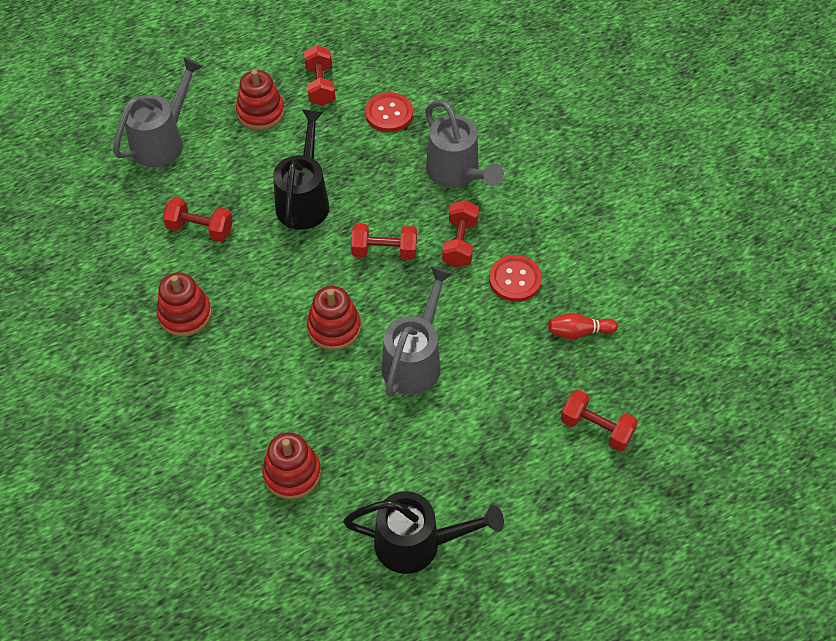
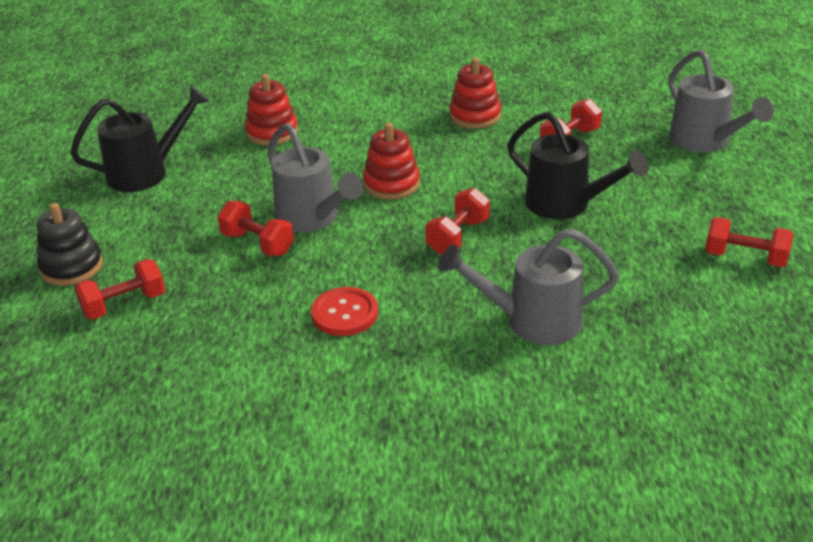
camera: 120 degrees right, 20 degrees down
red stacking toy [236,70,285,130] -> none
black watering can [343,491,504,574] -> black watering can turned 150 degrees counterclockwise [70,86,209,192]
red button [365,92,413,132] -> none
red dumbbell [442,200,479,267] -> red dumbbell moved to [217,201,294,256]
red bowling pin [548,313,618,339] -> none
none -> black stacking toy [37,203,103,286]

